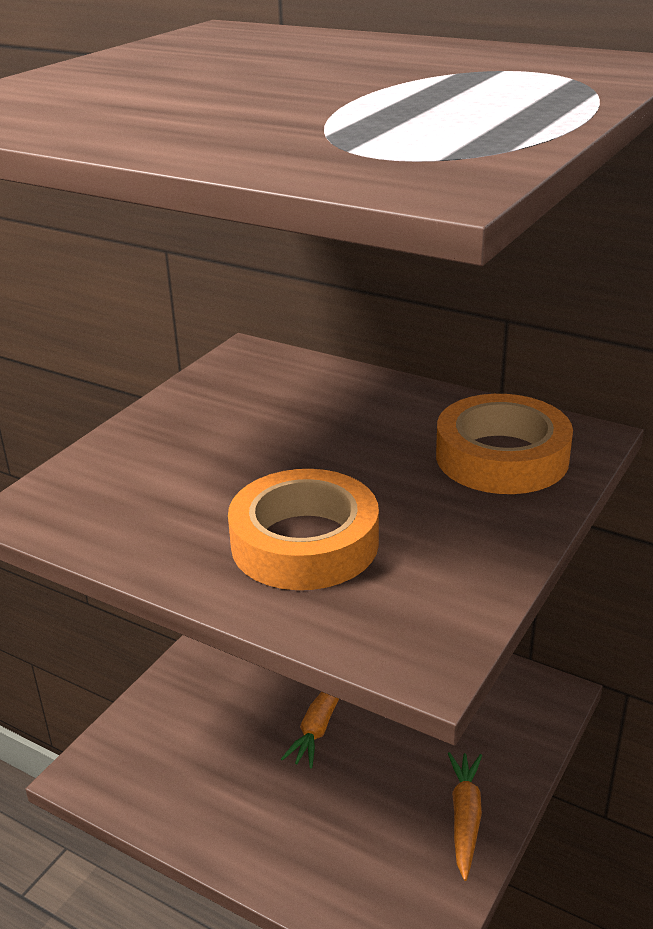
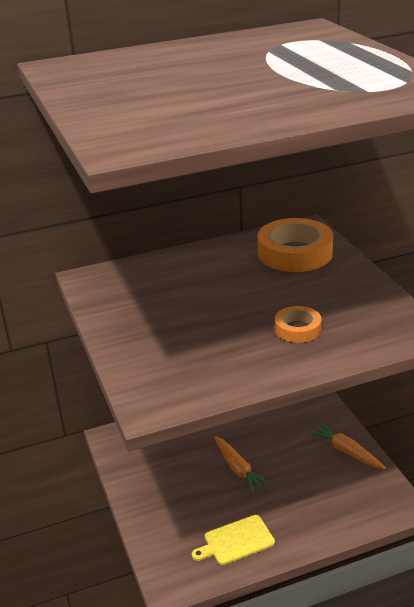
camera: 50 degrees left, 0 degrees up
orange tape [228,469,379,590] -> orange tape [275,306,322,343], size x0.53
none -> yellow cutting board [192,515,275,565]

